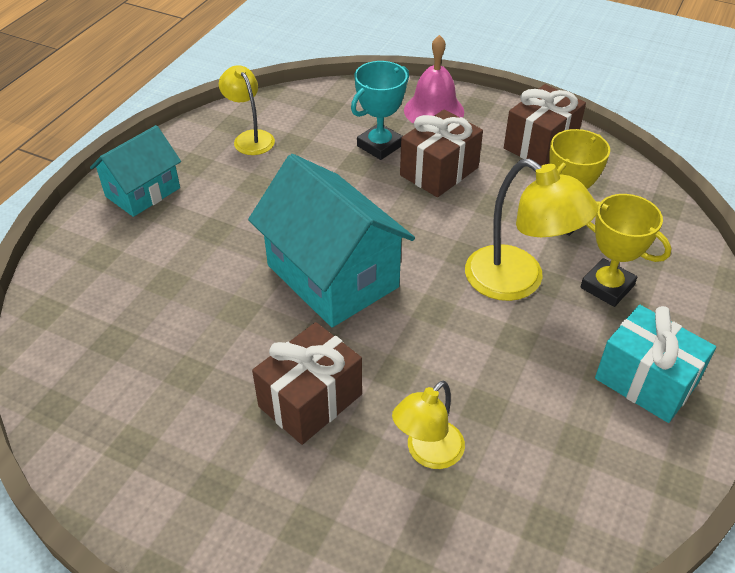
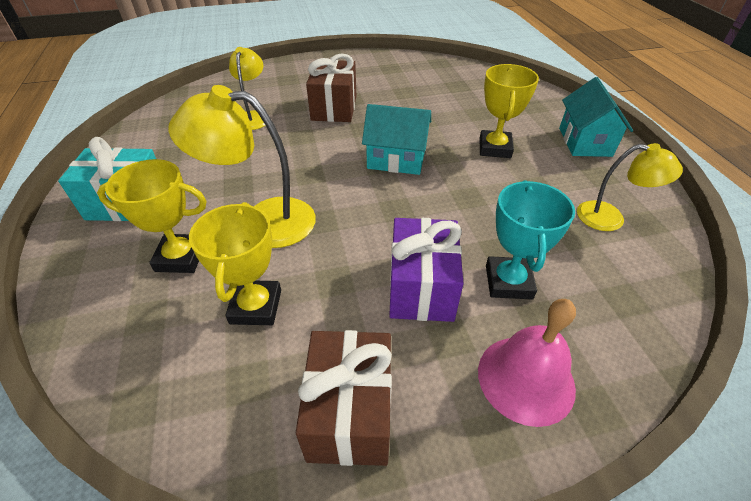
camera: 140 degrees right, 0 degrees up
turquoise house [248,154,415,327] -> turquoise house [362,104,431,175], size x0.60
brown gift [400,109,483,197] -> purple gift [389,218,464,322]
none -> yellow trophy [479,64,539,158]

